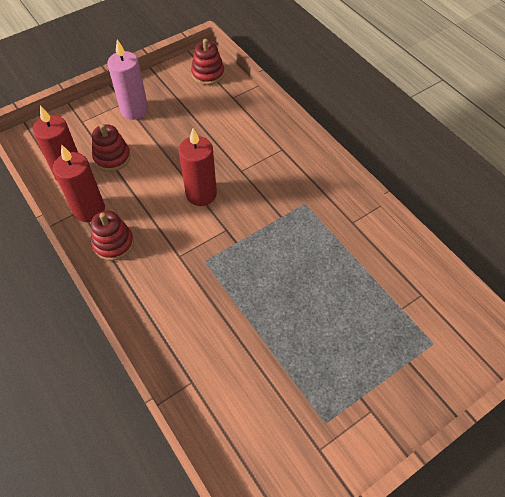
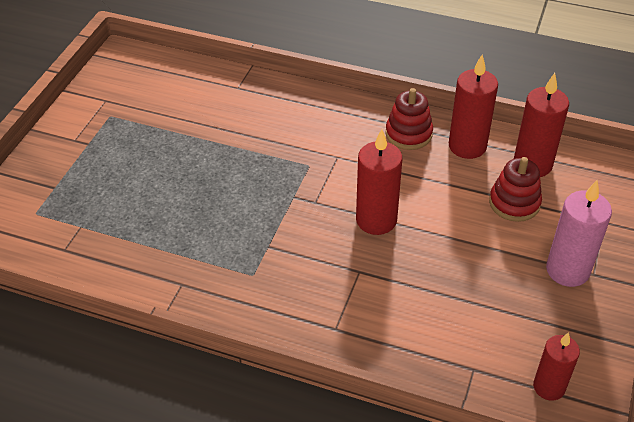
camera: 145 degrees right, 10 degrees down
red stacking toy [191,39,225,85] -> red candle [533,332,580,401]

